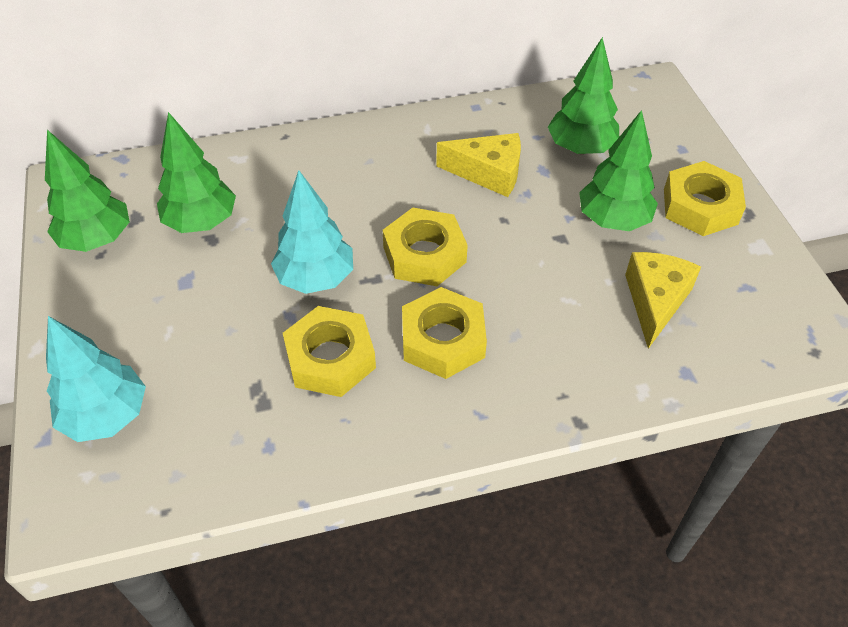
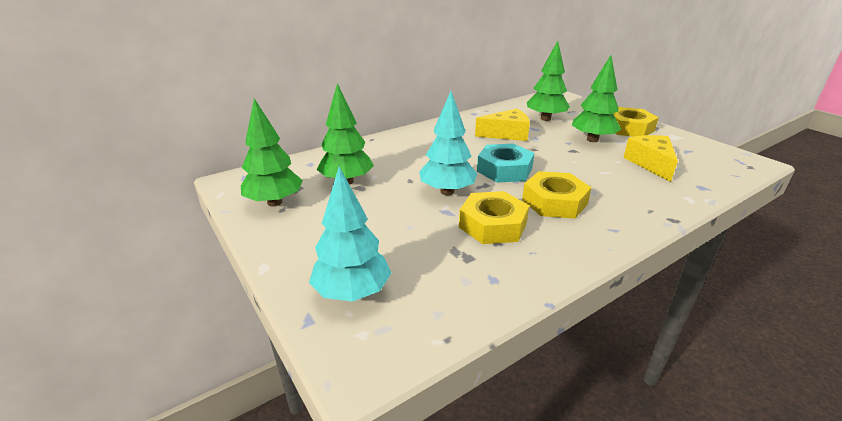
camera: 20 degrees left, 20 degrees down
yellow nut [383,208,468,286] -> turquoise nut [477,143,534,183]

